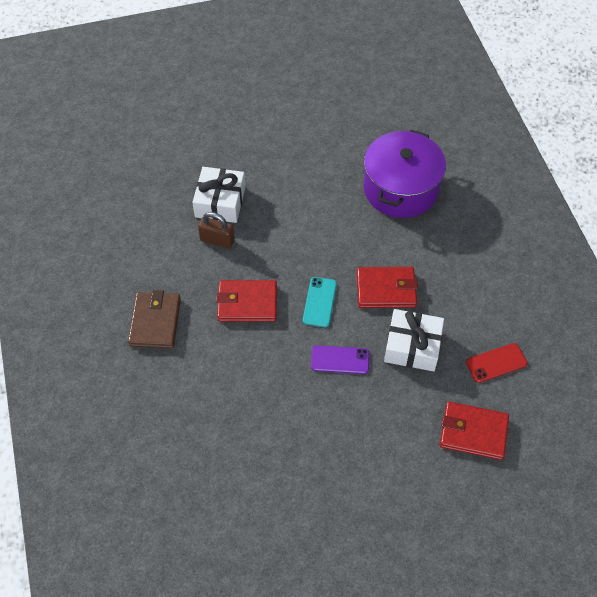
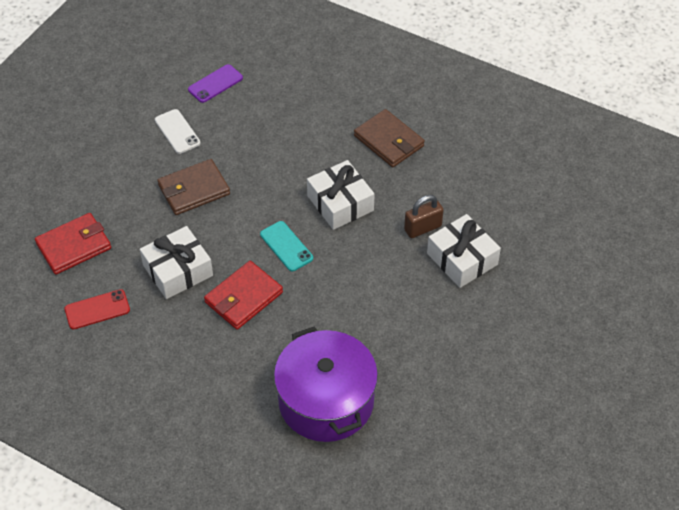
camera: 135 degrees right, 5 degrees down
red wallet [216,280,277,322] -> white gift [307,160,375,230]
purple phone [311,345,369,374] -> purple phone moved to [188,64,243,103]
red phone [466,343,528,383] -> red phone turned 45 degrees clockwise [64,289,130,330]
none -> white phone [155,109,201,154]
none -> brown wallet [157,159,230,215]

